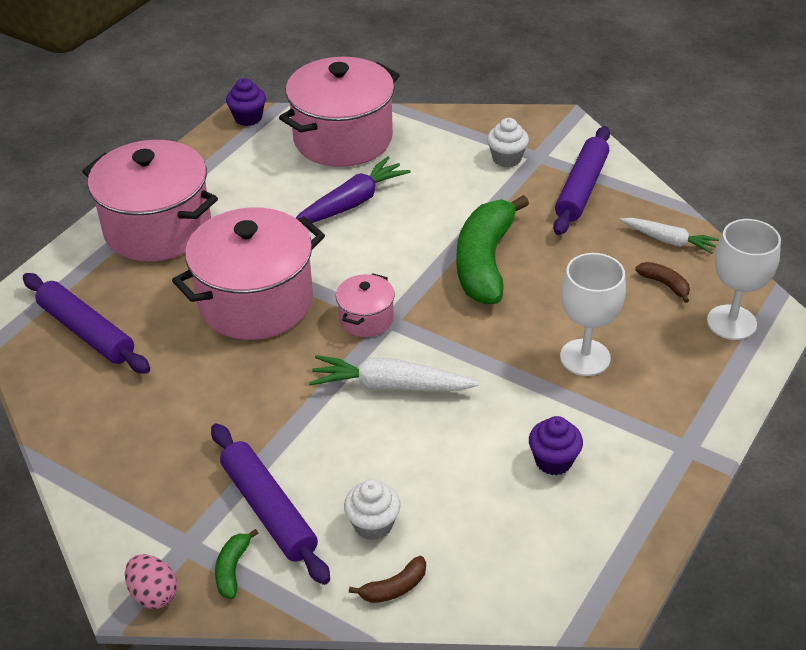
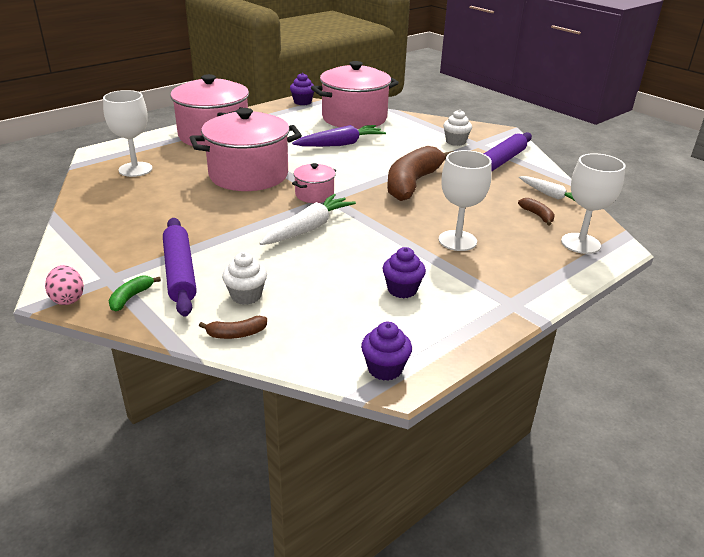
camera: 15 degrees right, 10 degrees down
purple rolling pin [23,273,150,374] -> white goblet [103,90,152,177]
white carrot [309,355,479,391] -> white carrot turned 105 degrees clockwise [259,194,356,245]
green banana [456,195,529,304] -> brown banana [387,146,454,201]
none -> purple cupcake [361,322,412,381]

